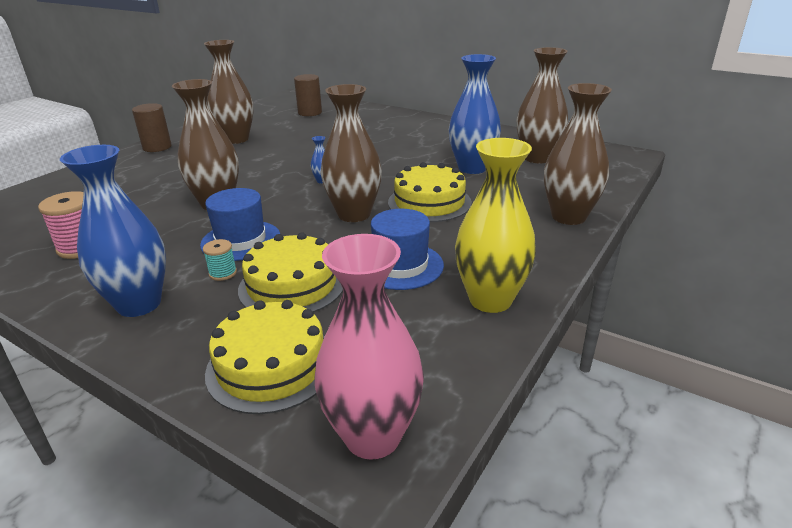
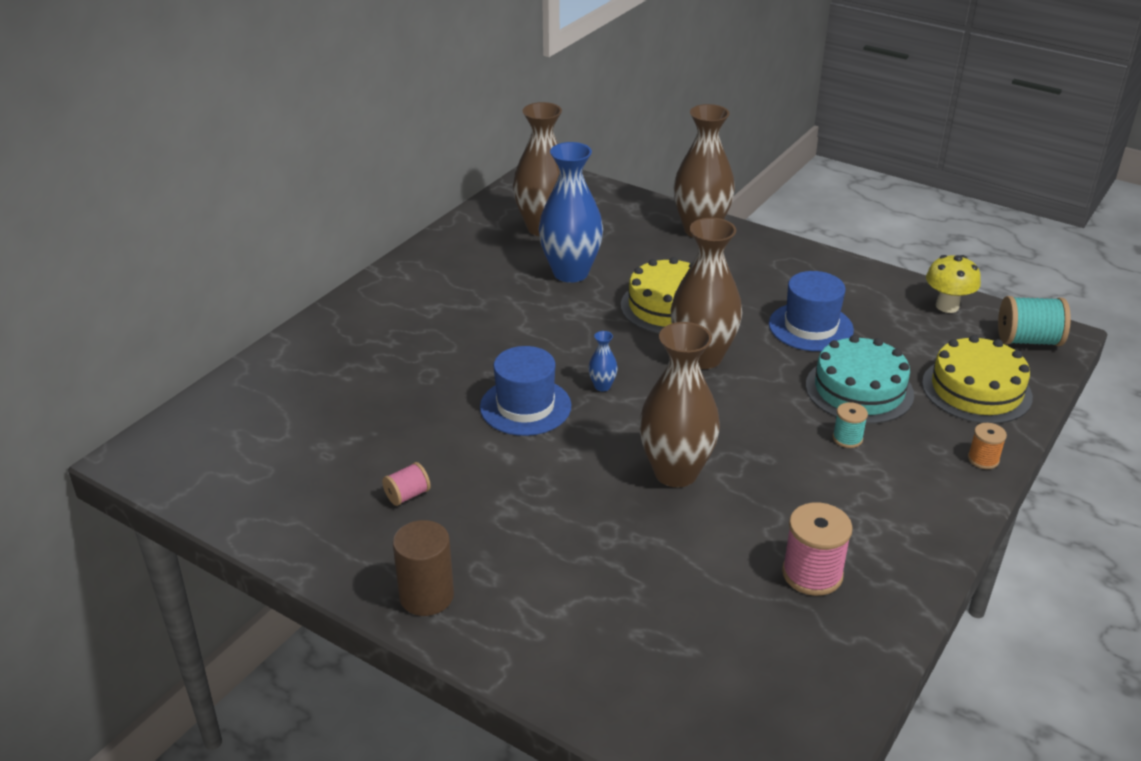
camera: 90 degrees left, 5 degrees up
blue vase [60,145,166,317] -> none
blue hat [200,188,280,261] -> blue hat moved to [480,346,571,436]
brown vase [204,40,254,144] -> pink spool [382,462,431,506]
yellow cake [238,232,343,313] -> turquoise cake [806,335,914,424]
brown cylinder [294,74,322,116] -> none
pink vase [314,234,424,459] -> turquoise spool [998,296,1071,346]
yellow vase [455,138,536,313] -> none
none -> yellow mushroom [926,255,981,313]
none -> orange spool [968,423,1007,469]

